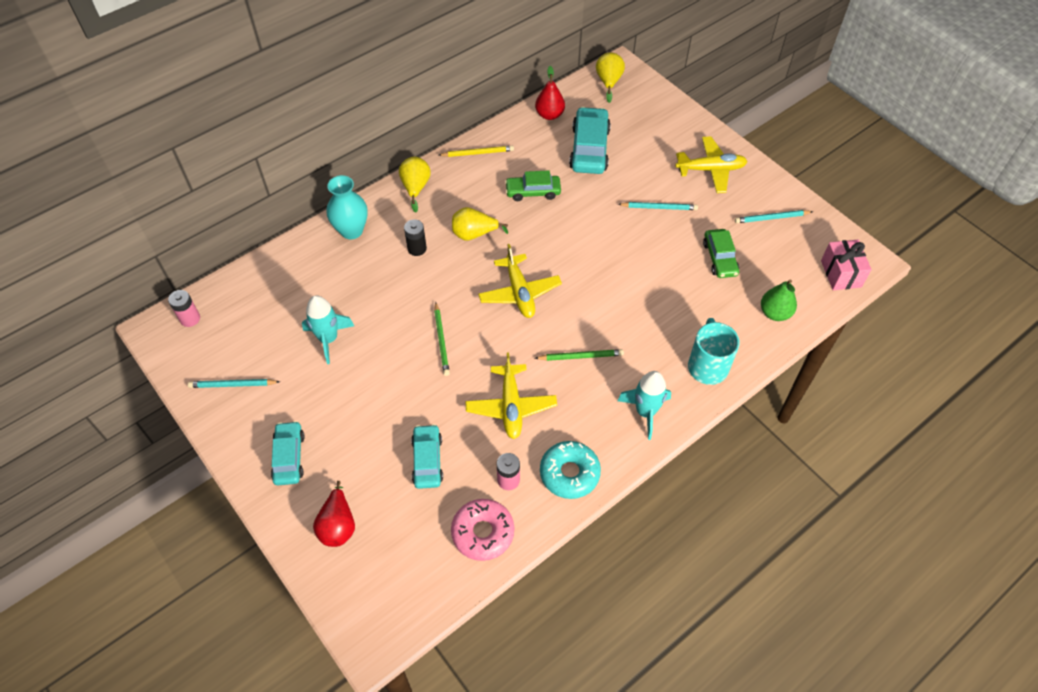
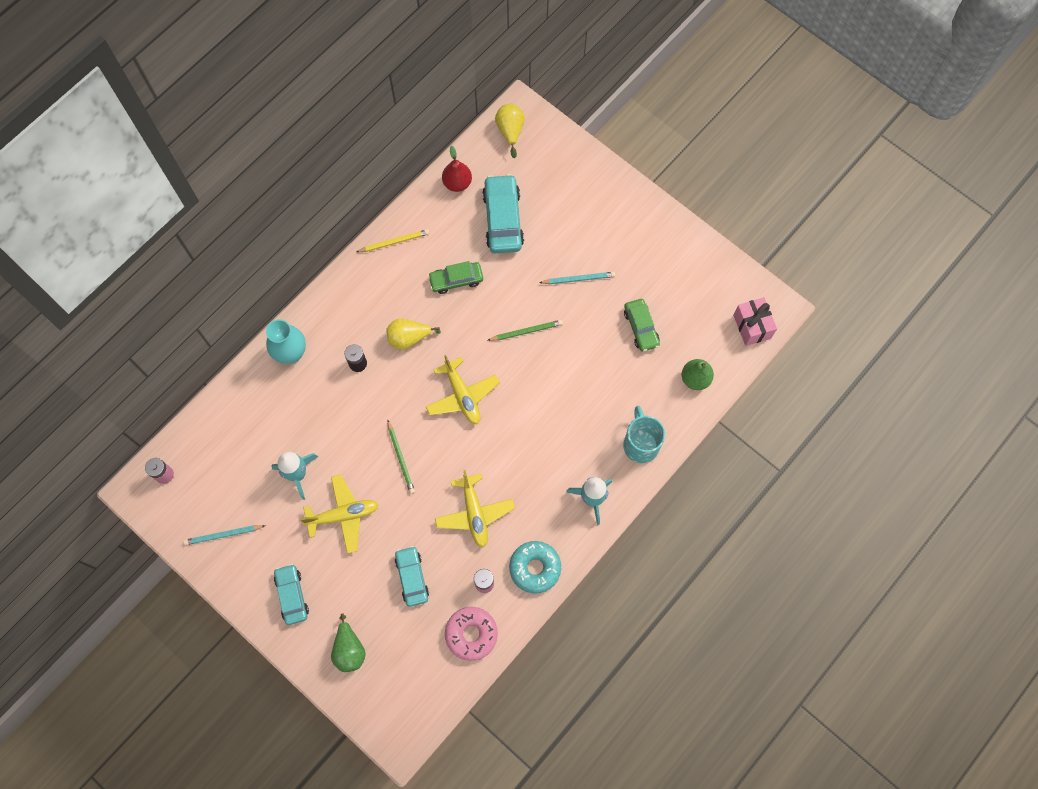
camera: 10 degrees left, 15 degrees up
red pear [313,481,355,547] -> green pear [331,614,366,672]
yellow pear [399,157,431,212] -> none
green pencil [535,349,624,361] -> green pencil moved to [487,320,563,341]
yellow plane [675,136,748,193] -> yellow plane moved to [300,474,379,554]
turquoise pencil [735,210,813,223] -> none

